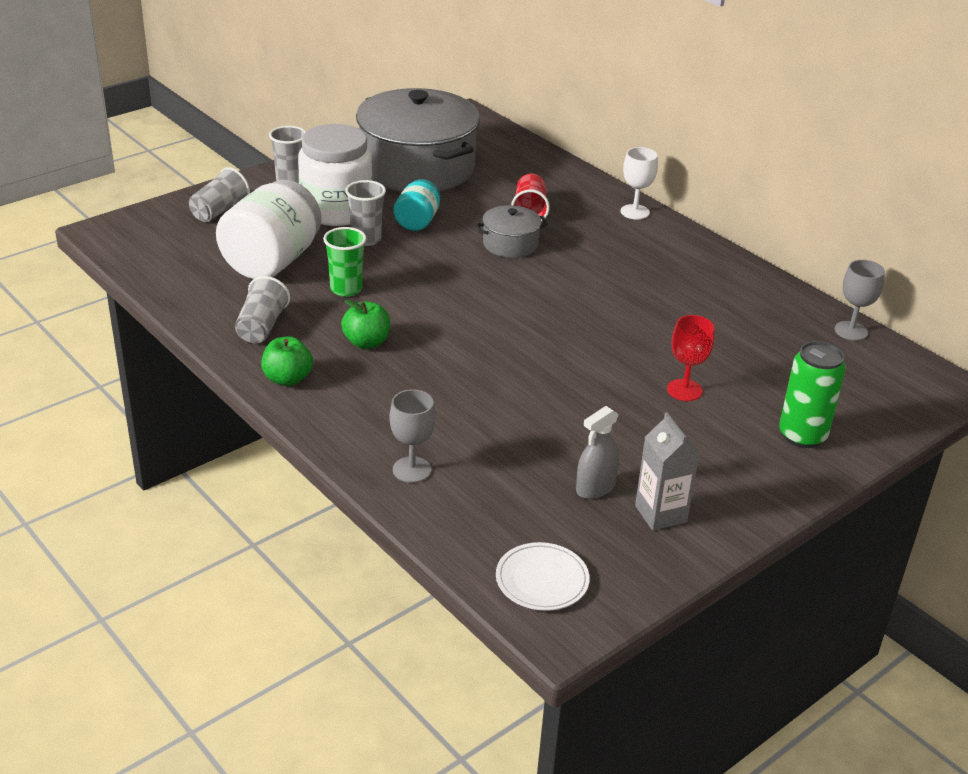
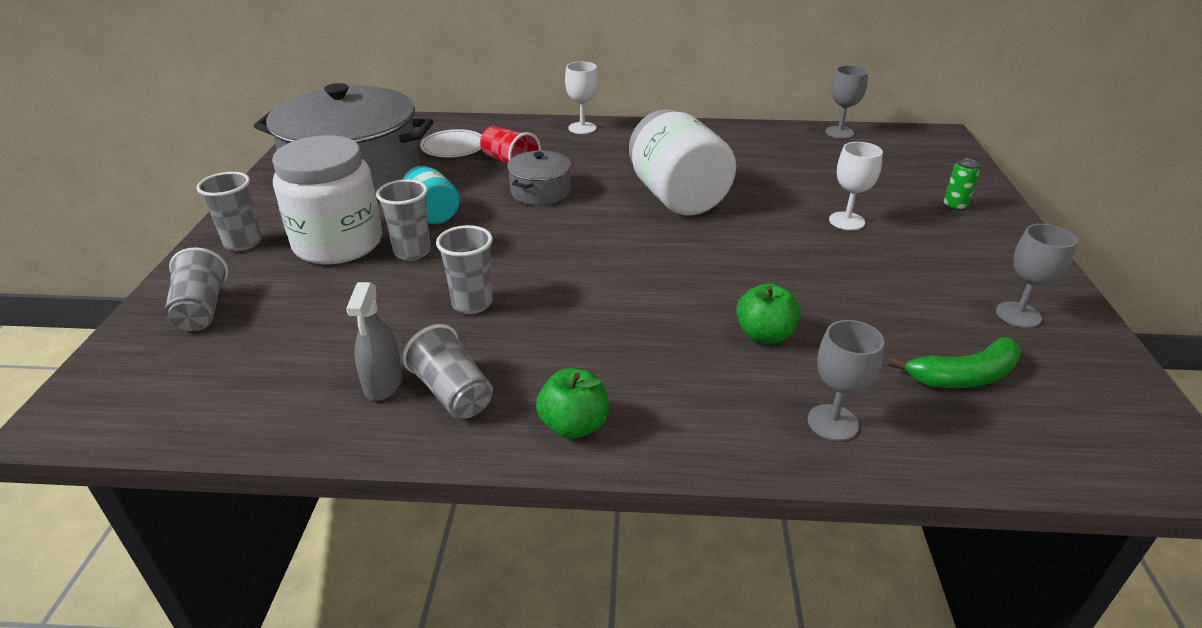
camera: 45 degrees left, 0 degrees up
white jar [216,180,321,279] -> white jar moved to [629,109,736,216]
green cup [323,227,366,297] -> grey cup [436,225,493,314]
green apple [341,300,390,349] -> green apple moved to [736,283,800,344]
white plate [496,542,590,611] -> white plate moved to [420,129,482,157]
grey spray bottle [576,406,619,499] -> grey spray bottle moved to [346,282,402,401]
grey carton [635,412,700,531] -> grey goblet [996,224,1077,328]
red goblet [667,315,714,401] -> white goblet [829,142,883,230]
green can [779,341,846,448] -> green can [943,158,980,211], size x0.52
none -> green banana [888,337,1021,388]

